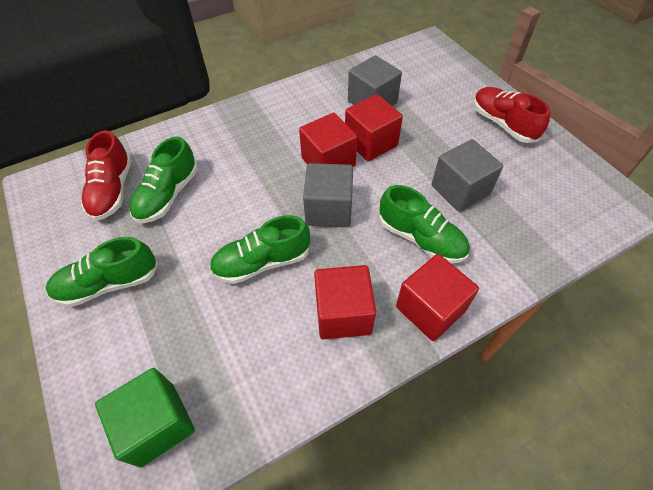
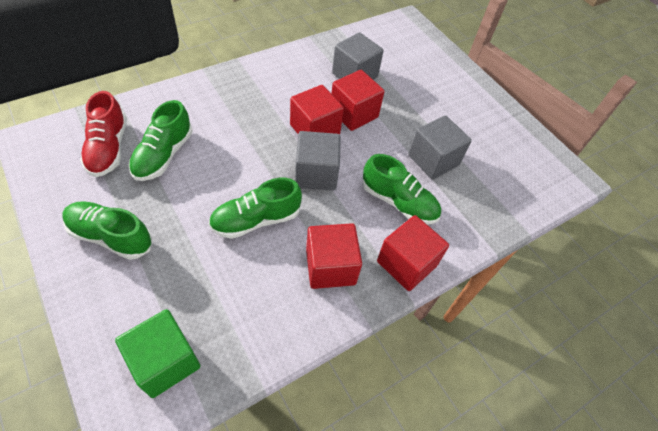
camera: 10 degrees left, 0 degrees up
green shoe [46,237,158,307] -> green shoe turned 45 degrees clockwise [63,201,153,260]
red shoe [473,87,550,143] -> none

